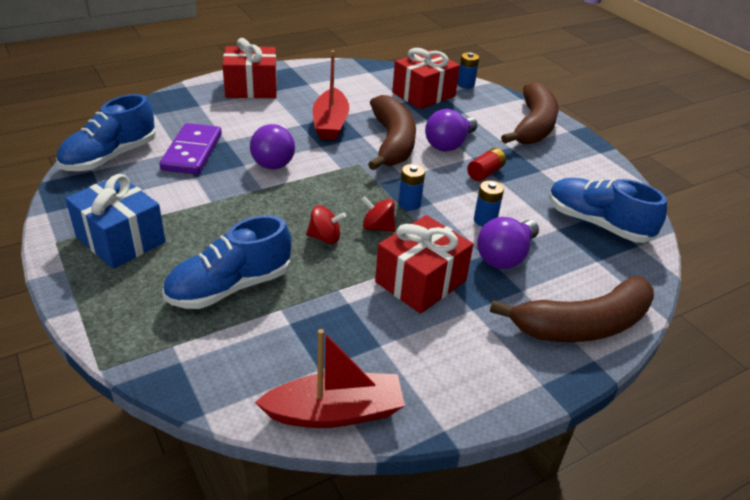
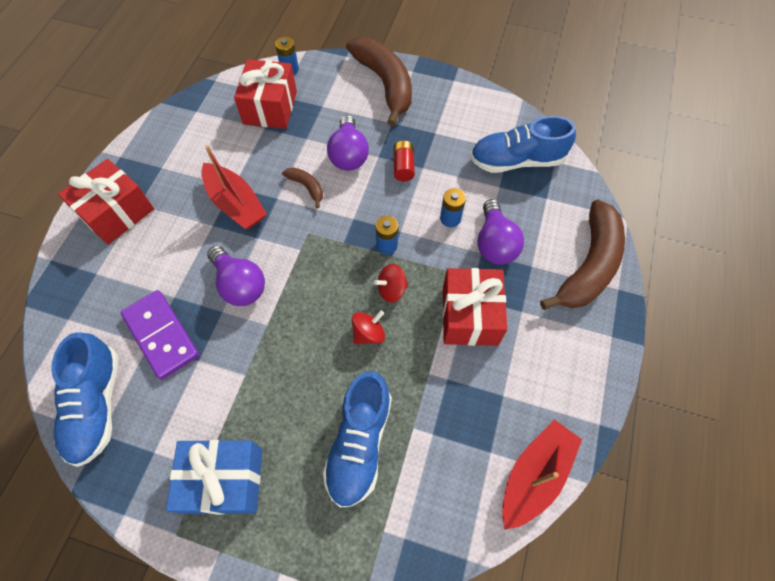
camera: 40 degrees left, 25 degrees up
brown banana [368,95,416,171] -> brown banana [282,168,323,208], size x0.44

